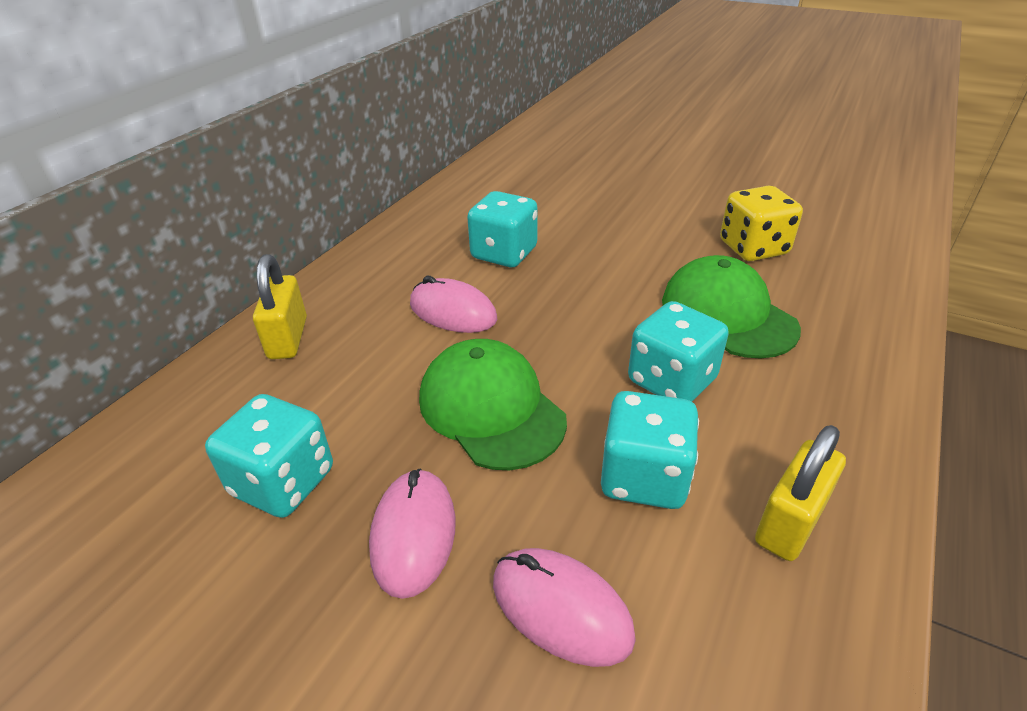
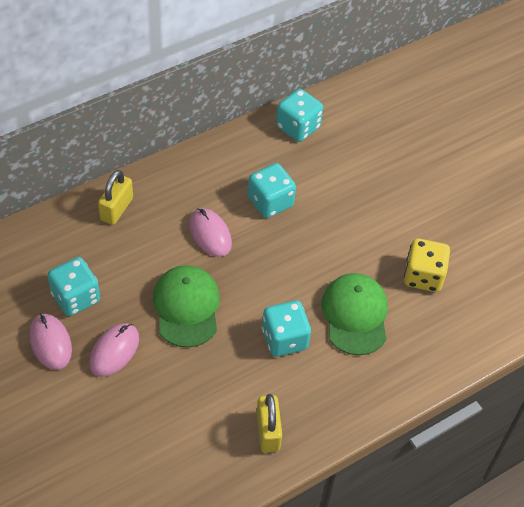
camera: 25 degrees right, 15 degrees up
pink mouse [493,548,636,667] -> pink mouse moved to [29,313,72,370]
turquoise dice [601,391,699,509] -> turquoise dice moved to [276,89,323,142]
yellow padlock [755,425,846,561] -> yellow padlock turned 75 degrees counterclockwise [257,394,282,453]

